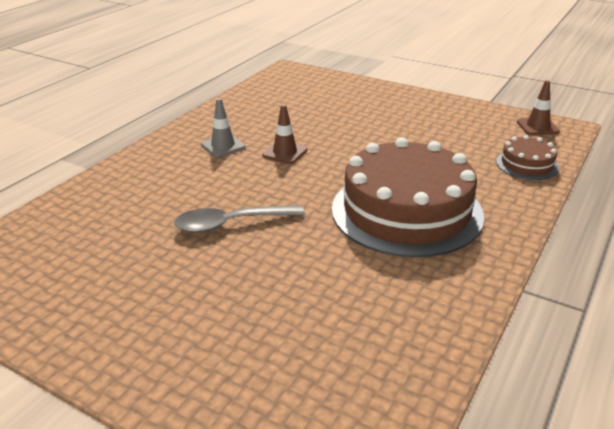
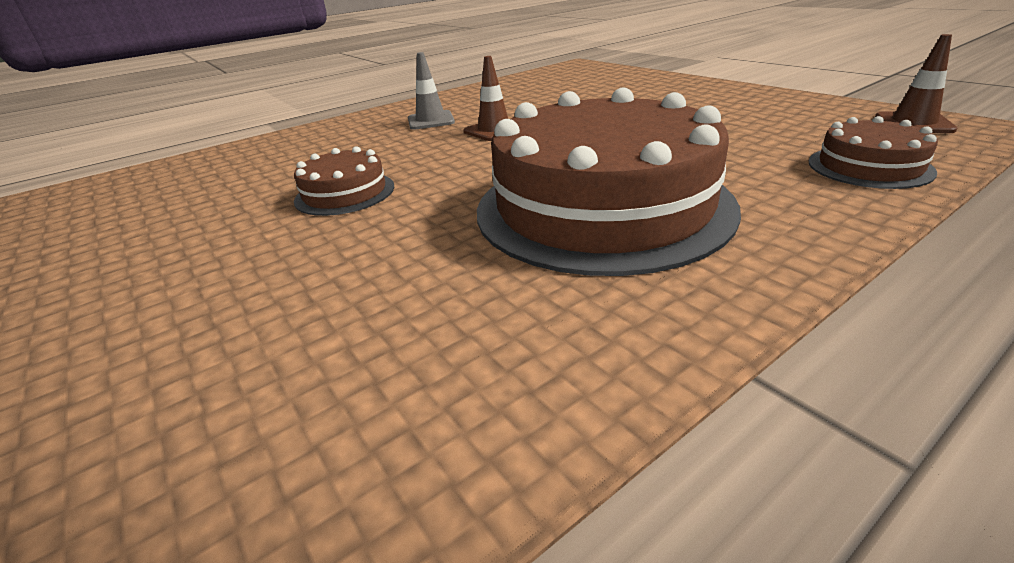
camera: 25 degrees right, 0 degrees up
grey spoon [174,205,305,233] -> brown cake [294,146,394,216]

